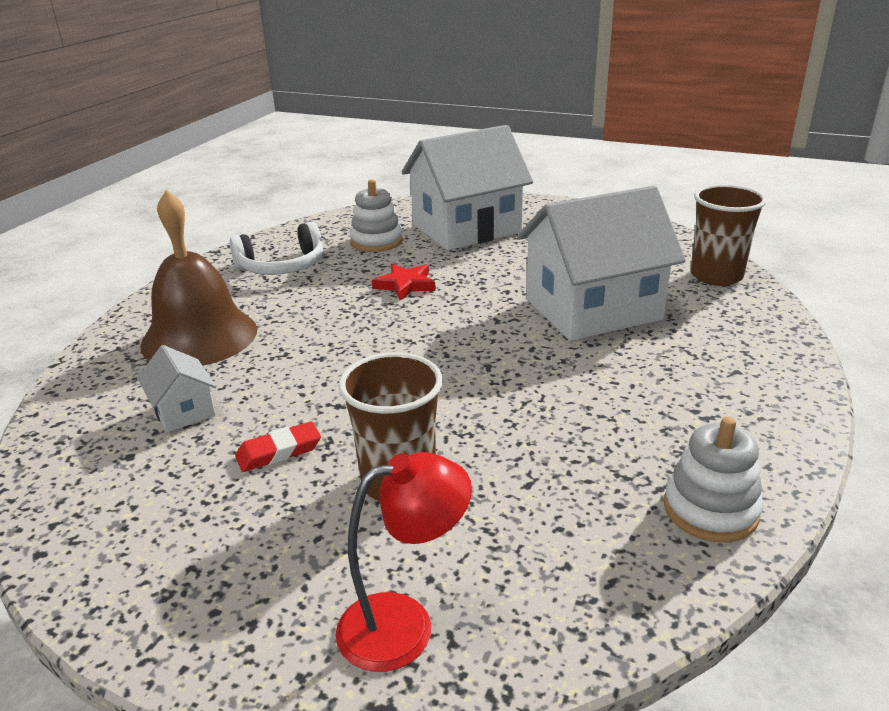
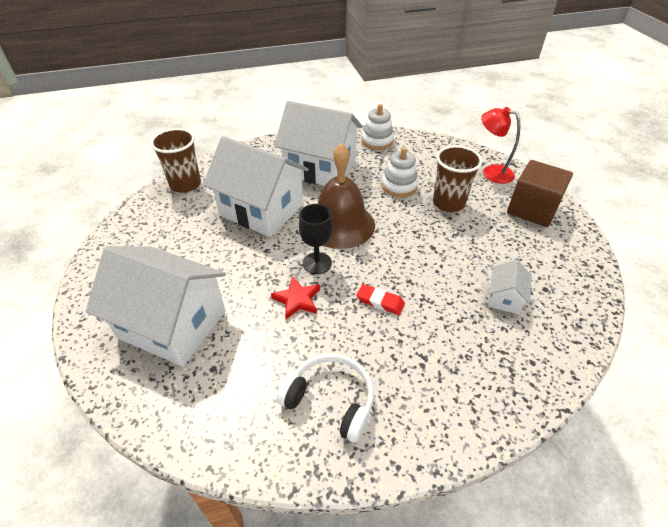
camera: 130 degrees left, 15 degrees up
brown bell [140,190,257,366] -> brown bell moved to [318,143,375,249]
red eraser [235,421,321,472] -> red eraser moved to [356,284,405,315]
white stacking toy [350,179,403,252] -> white stacking toy moved to [382,147,418,197]
none -> white house [274,101,363,186]
none -> black goblet [298,204,333,274]
none -> brown cube [507,160,573,227]

